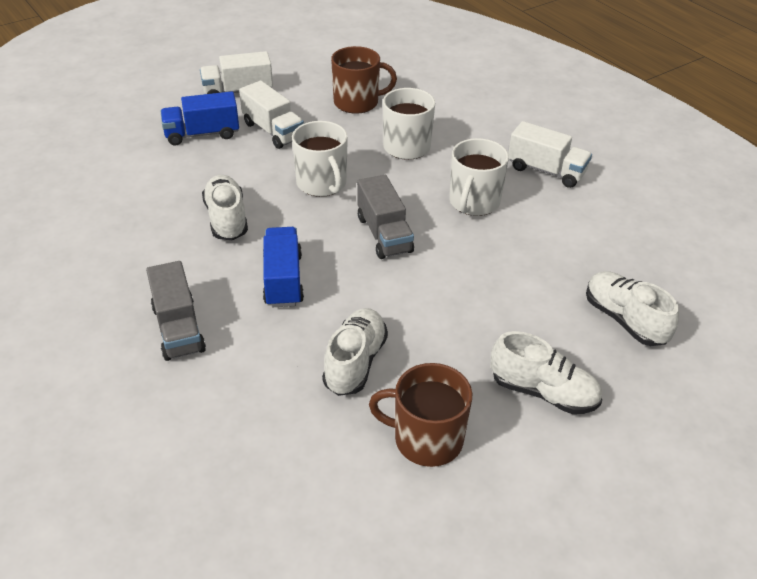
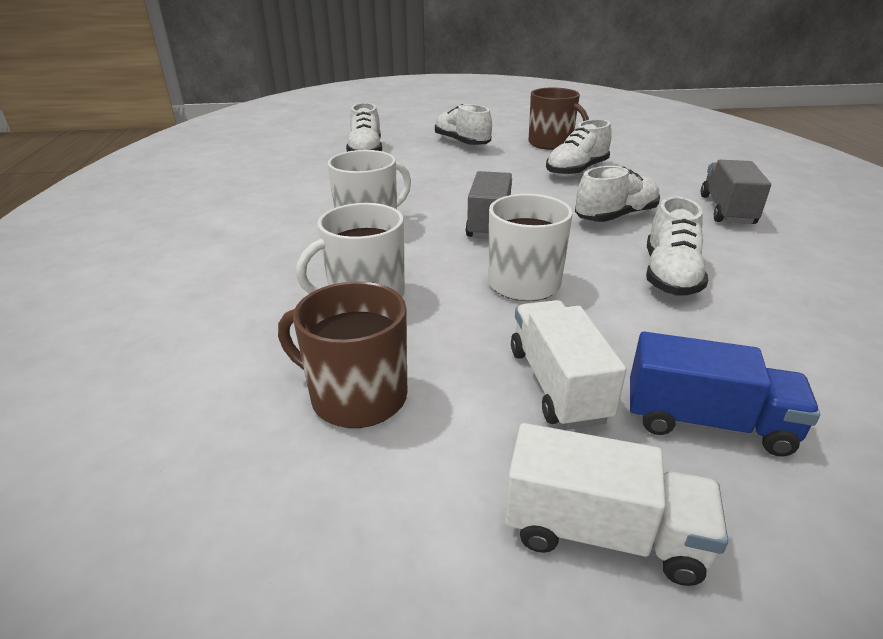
camera: 150 degrees left, 10 degrees down
blue truck [263,227,304,307] -> white shoe [575,166,660,222]
white truck [508,121,592,188] -> none

